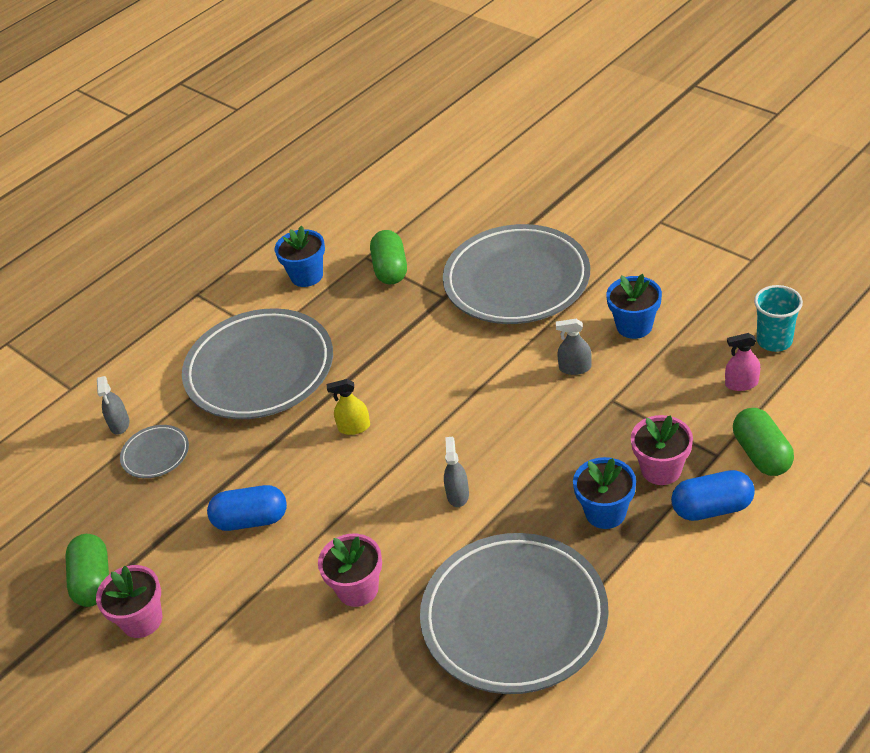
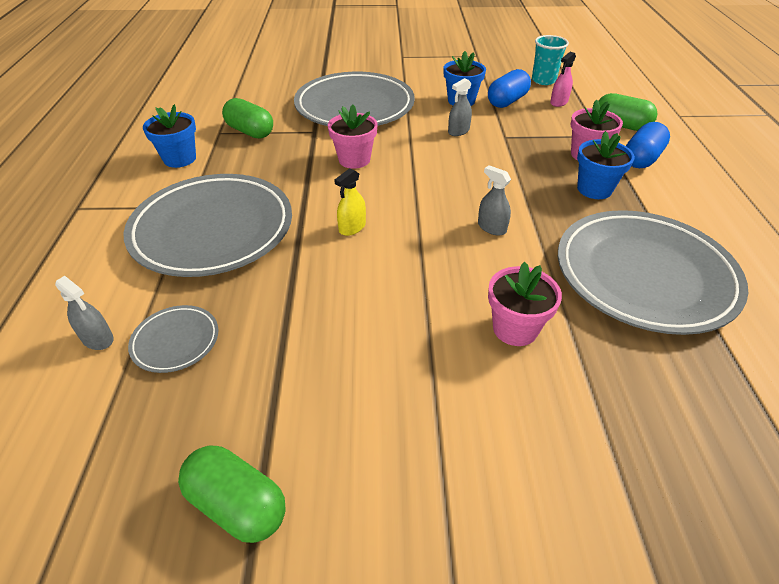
camera: 50 degrees left, 0 degrees up
pink flower pot [96,565,162,638] -> pink flower pot moved to [328,105,378,169]
blue capsule [207,485,287,531] -> blue capsule moved to [488,69,531,108]

